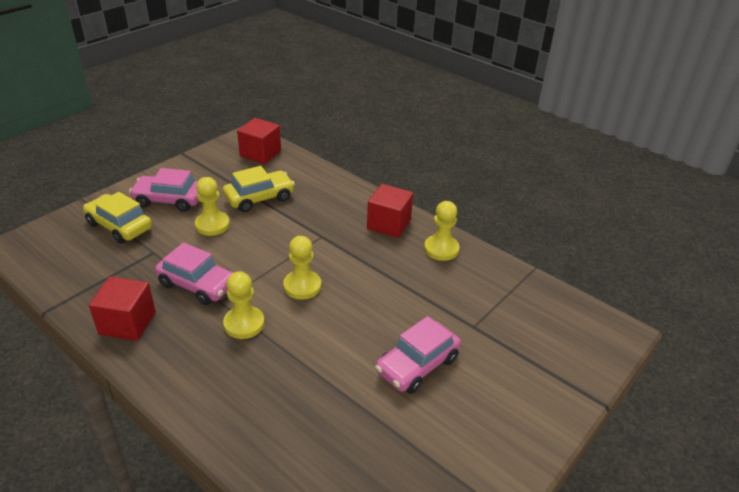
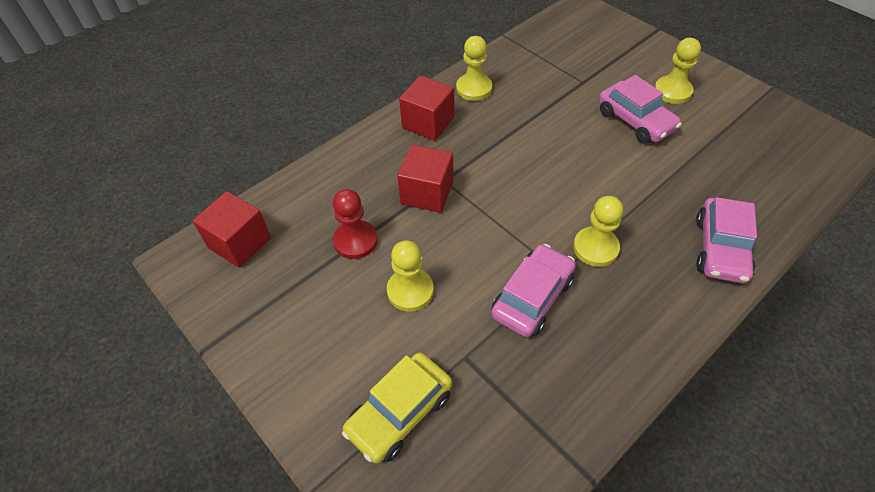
camera: 80 degrees left, 15 degrees up
red cube [89,277,156,341] -> red cube moved to [397,145,453,213]
pink car [129,168,199,212] -> pink car moved to [696,197,757,283]
yellow car [223,166,295,212] -> red pawn [333,189,378,259]
yellow pawn [283,236,321,299] -> yellow pawn moved to [655,38,701,104]

